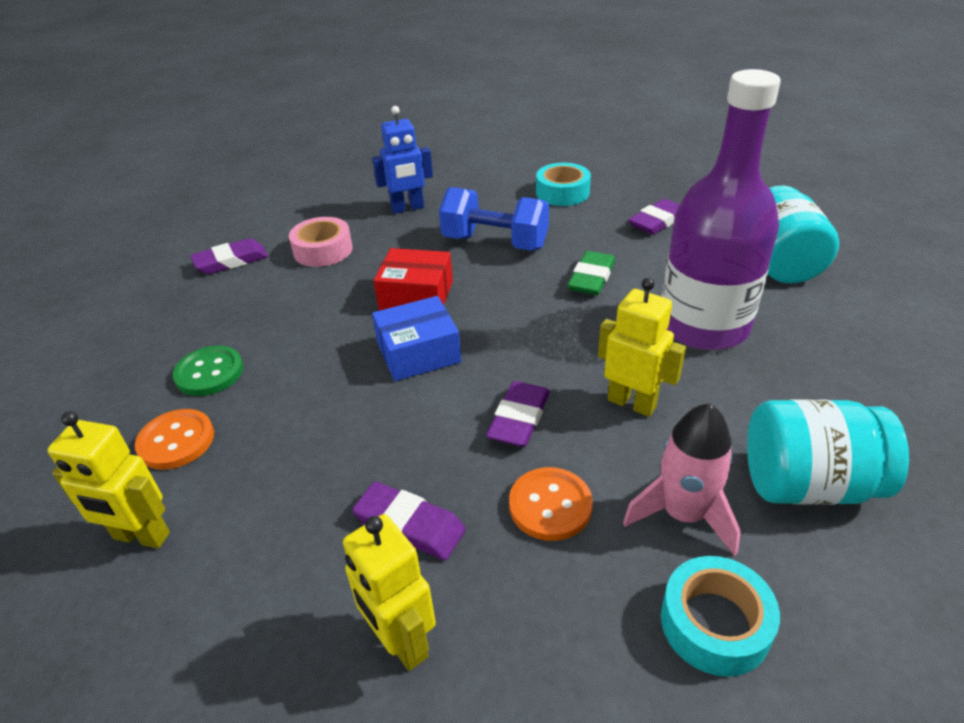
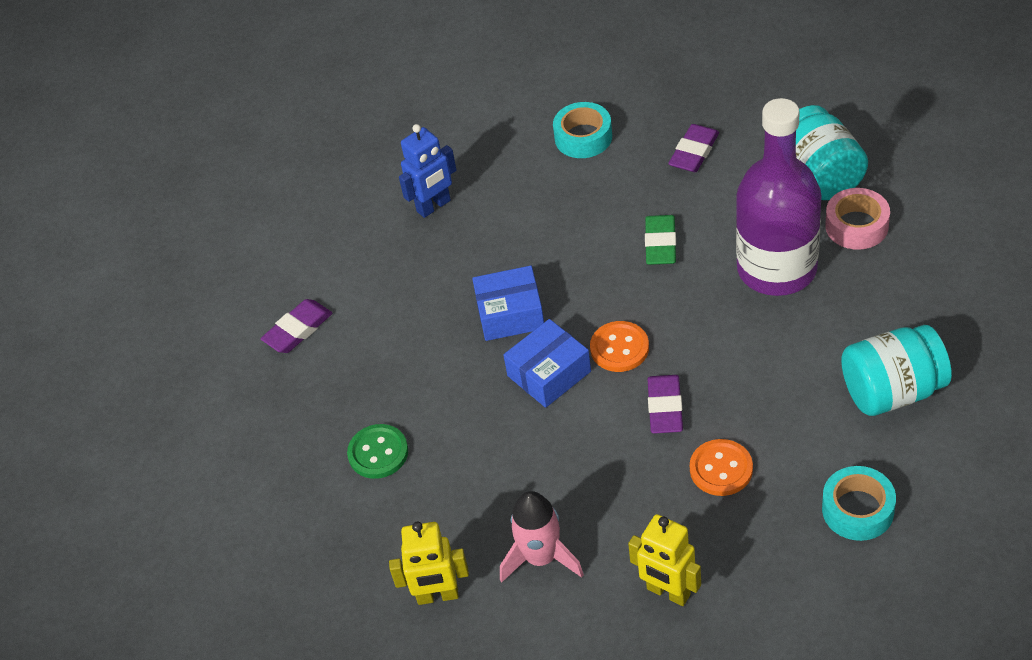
camera: 15 degrees left, 10 degrees up
orange button [135,409,214,470] -> orange button moved to [590,321,649,372]
pink tape [289,217,353,267] -> pink tape moved to [825,188,890,250]
purple eraser [352,481,466,560] -> none
red box [374,248,453,310] -> blue box [472,266,544,341]
blue dumbbell [439,187,549,251] -> none
yellow robot [598,278,686,417] -> none
pink rocket [623,403,741,556] -> pink rocket moved to [500,491,584,582]

